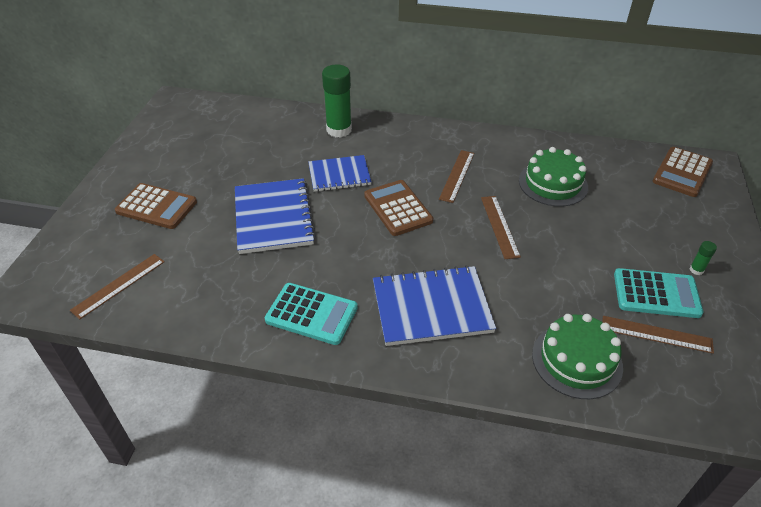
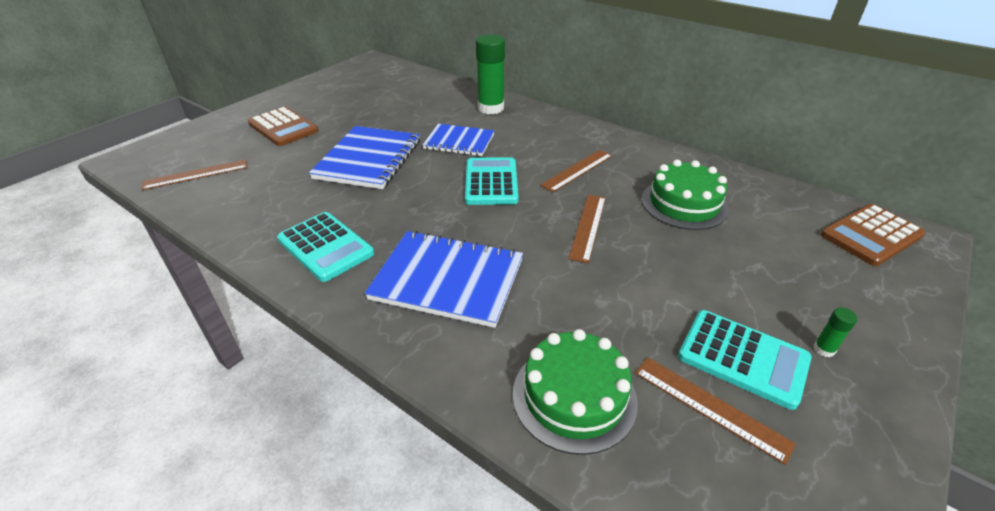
camera: 25 degrees right, 5 degrees down
brown calculator [364,180,433,236] -> turquoise calculator [465,157,519,205]

